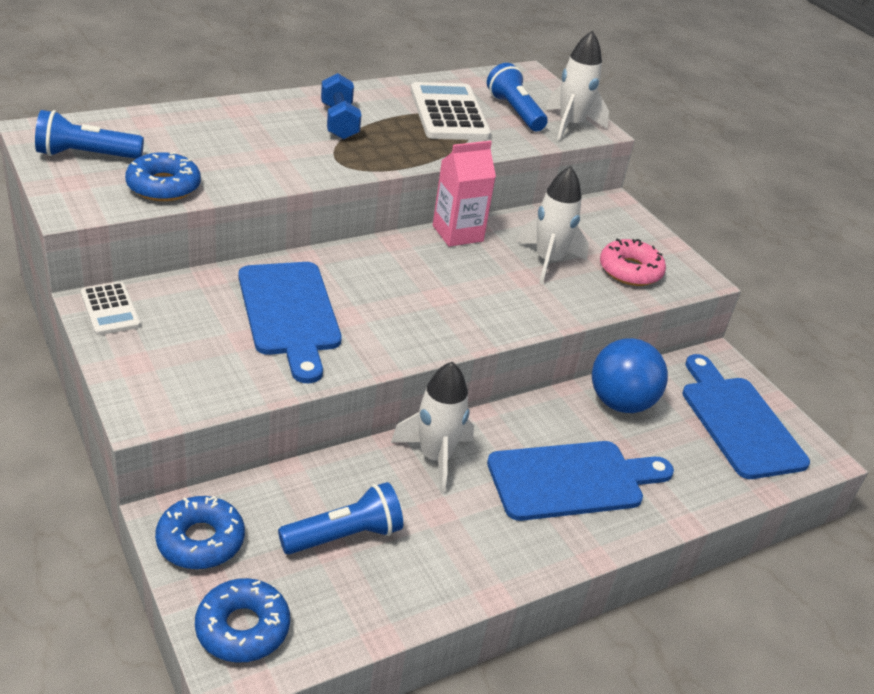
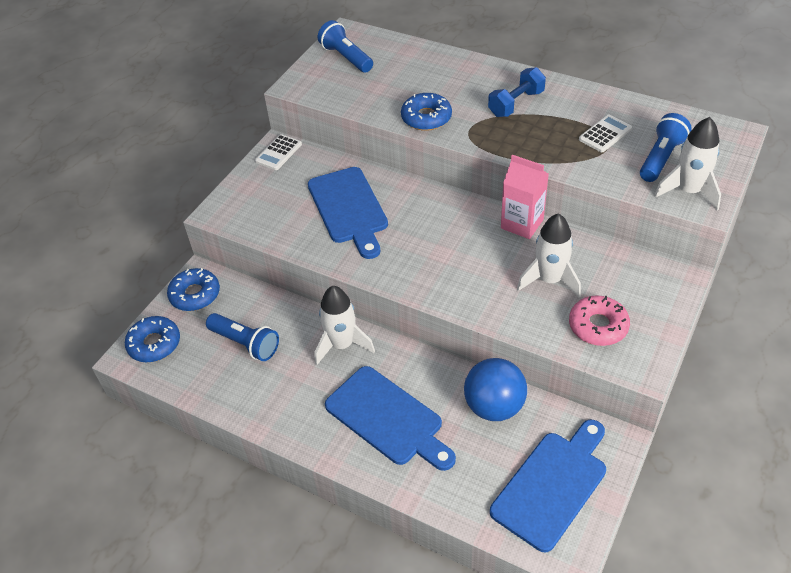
camera: 65 degrees right, 10 degrees up
blue donut [125,152,201,201] -> blue donut moved to [401,93,452,131]
blue cutting board [239,262,342,383] -> blue cutting board turned 60 degrees counterclockwise [308,167,388,259]
white calculator [411,82,491,140] -> white calculator [579,114,632,152], size x0.55

